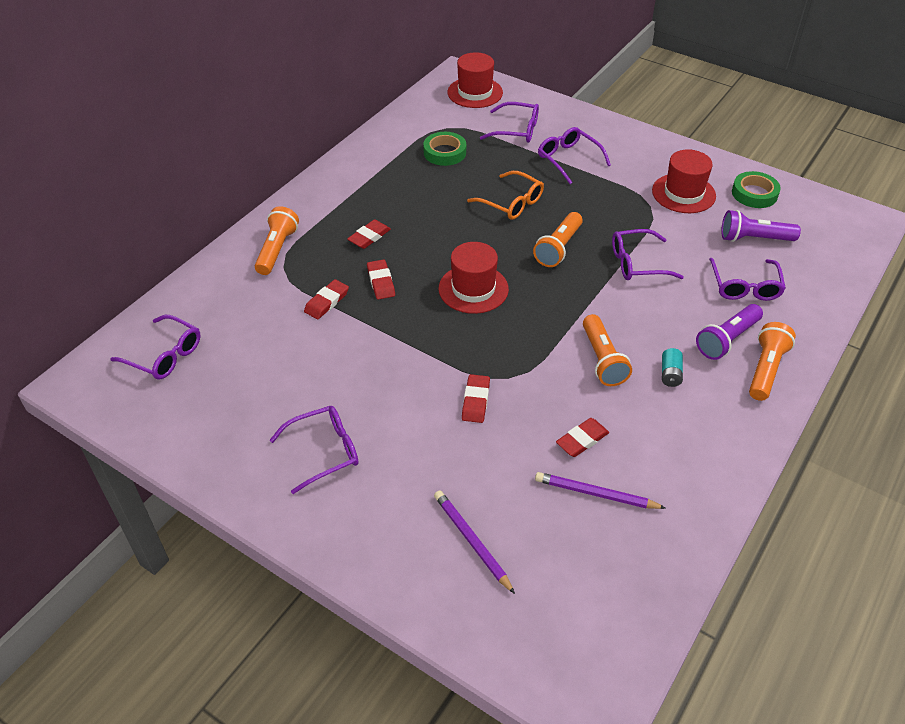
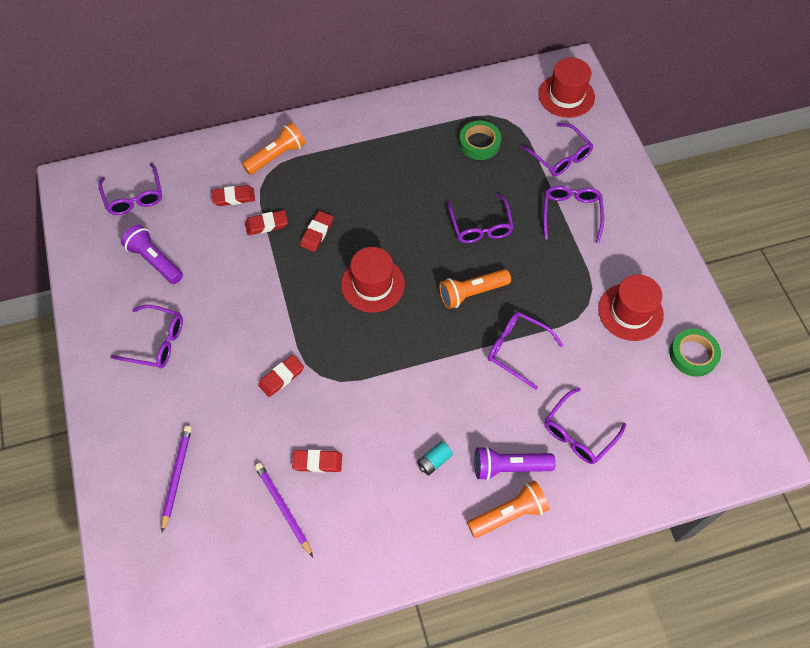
camera: 40 degrees right, 15 degrees up
red eraser [347,220,391,249] -> red eraser moved to [212,185,255,206]
orange glasses [467,171,544,220] -> purple glasses [448,193,514,243]
orange flashlight [583,314,632,386] -> none
purple flashlight [721,210,801,242] -> purple flashlight moved to [121,224,183,284]

